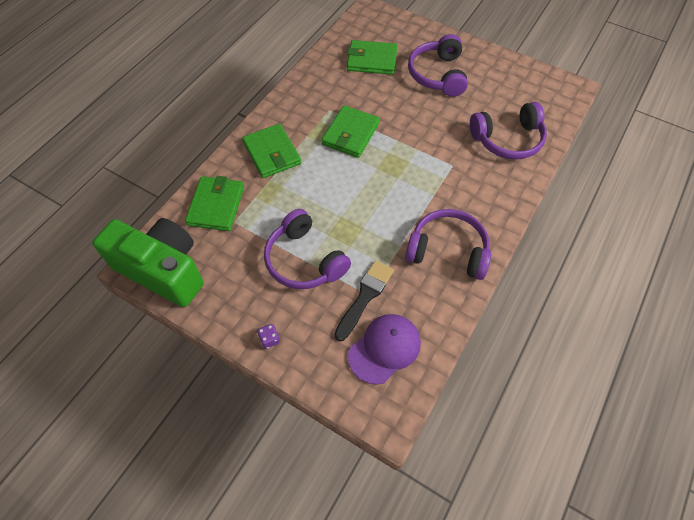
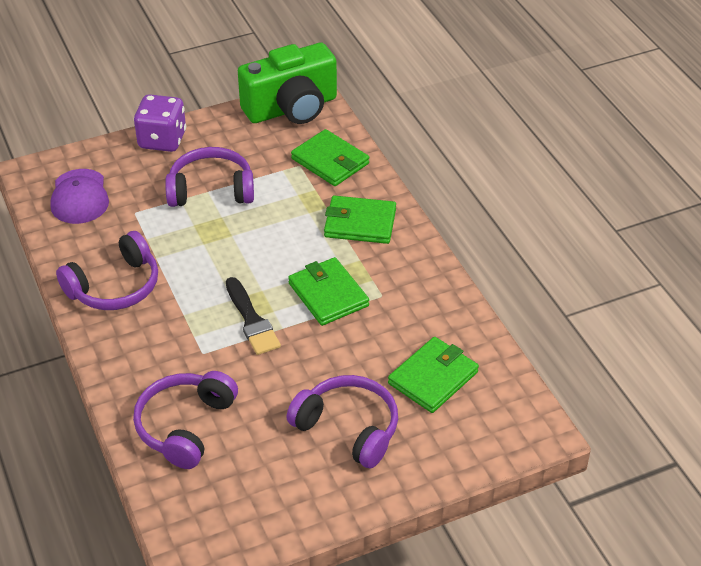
camera: 125 degrees right, 15 degrees down
purple dice [257,324,280,349] -> purple dice [134,94,186,152], size x2.47
black brush [334,260,394,341] -> black brush moved to [226,277,281,355]

